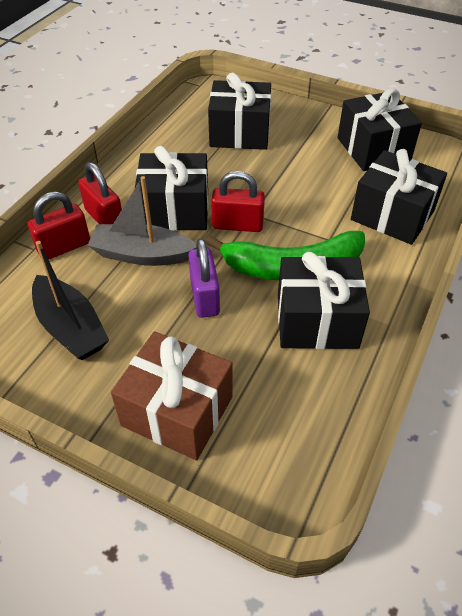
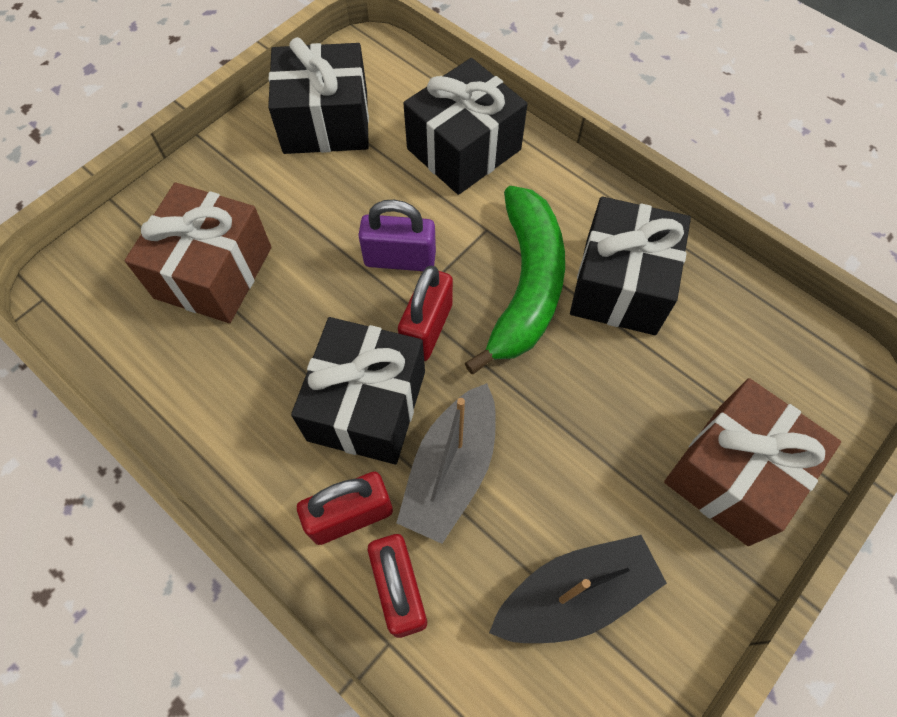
camera: 75 degrees left, 15 degrees up
purple padlock [188,238,220,318] -> purple padlock moved to [358,200,436,271]
black gift [208,73,271,150] -> brown gift [125,182,272,323]

